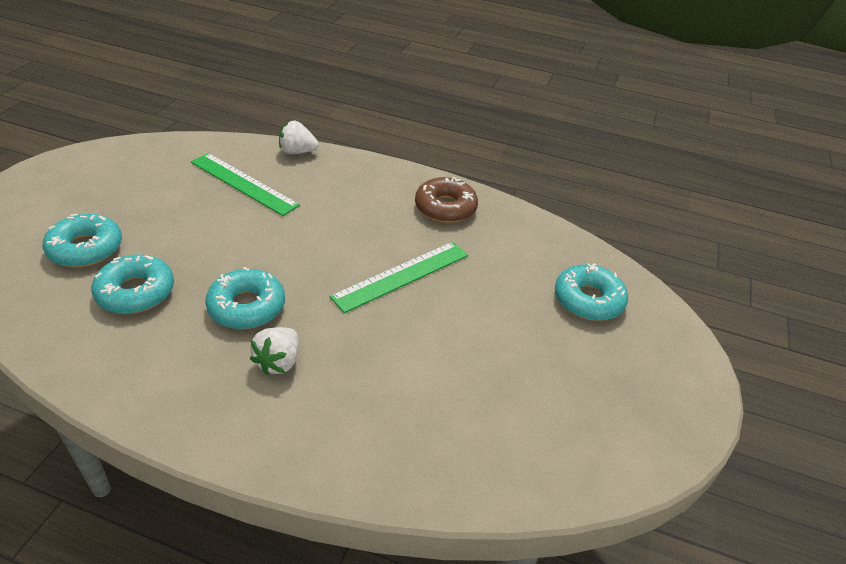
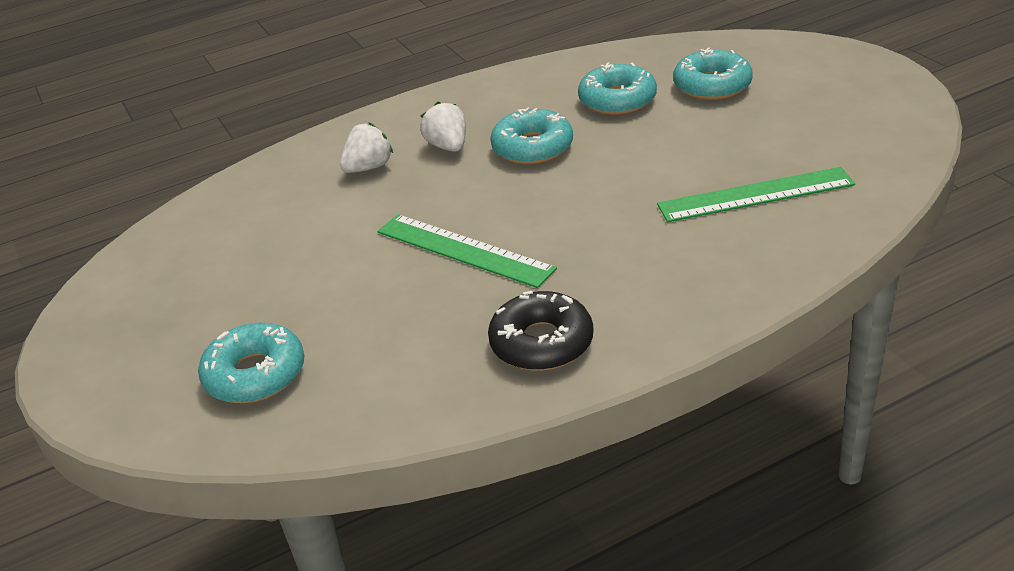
camera: 140 degrees right, 5 degrees down
white strawberry [279,121,319,154] -> white strawberry moved to [340,122,393,173]
green ruler [330,242,468,313] -> green ruler turned 60 degrees counterclockwise [378,214,557,288]
brown donut [415,177,478,223] -> black donut [488,291,593,371]

